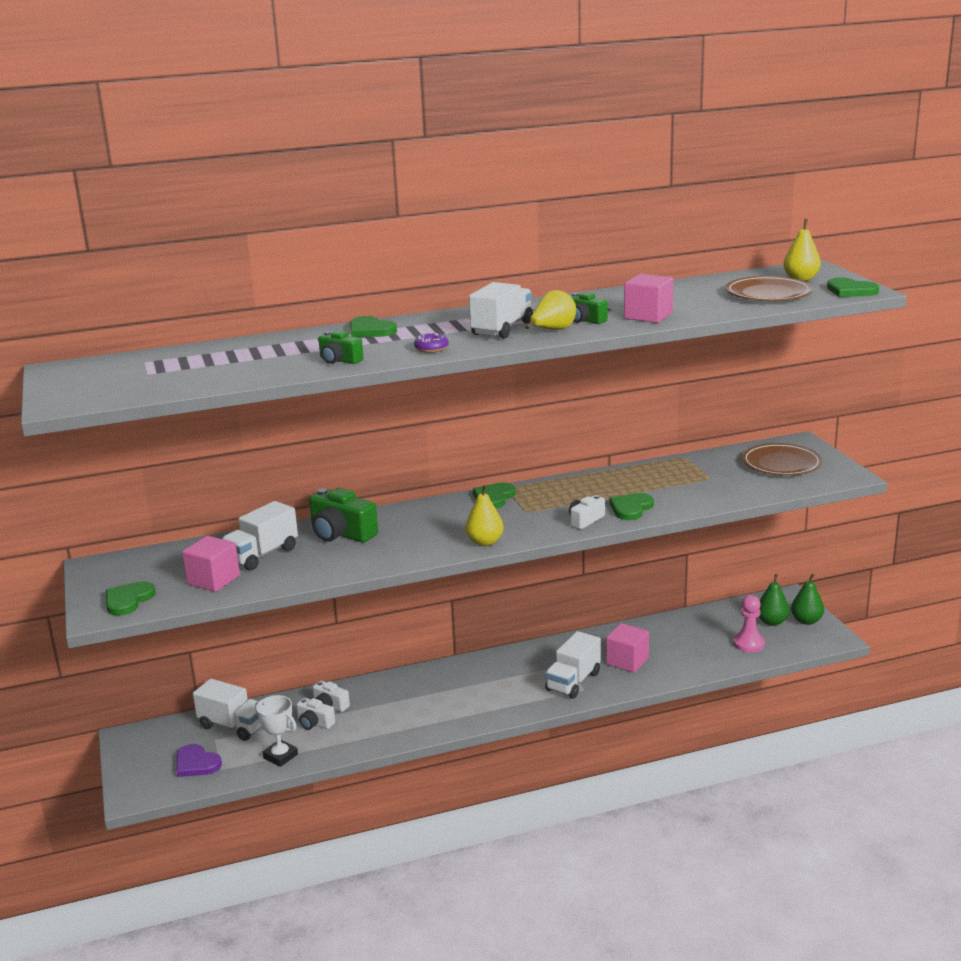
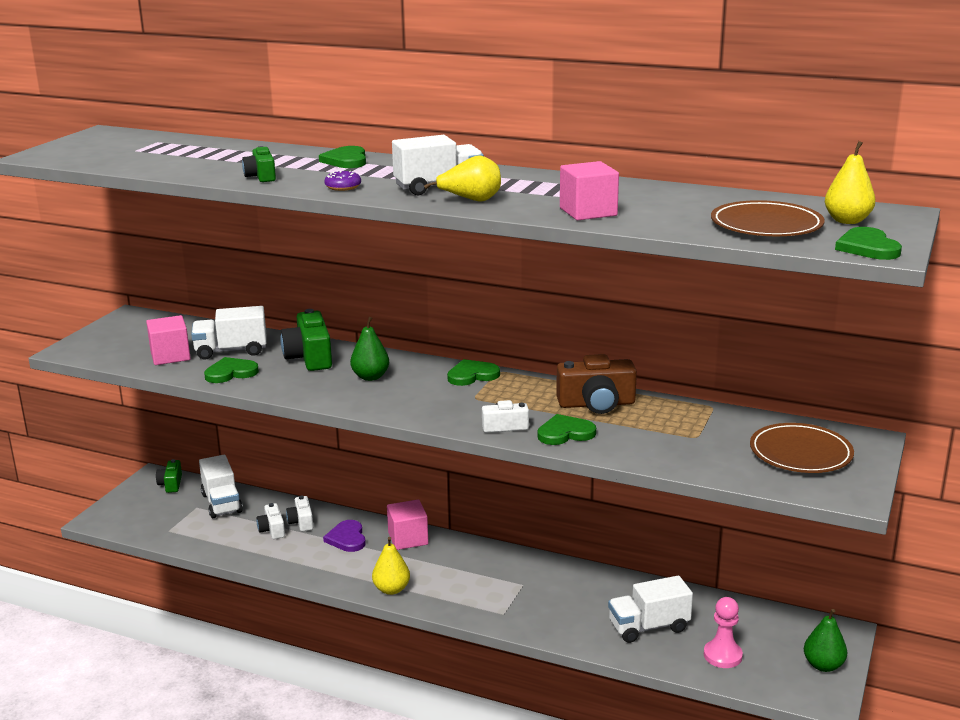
camera: 40 degrees right, 0 degrees up
green heart [106,581,156,616] -> green heart moved to [204,357,259,383]
purple heart [177,744,222,777] -> purple heart moved to [323,520,366,552]
white trophy [255,695,298,767] -> none
yellow pear [465,485,504,546] -> yellow pear moved to [372,537,410,595]
white truck [545,631,601,699] -> white truck moved to [608,576,693,643]
green camera [571,292,608,324] -> green camera moved to [156,459,182,493]
pink cube [606,623,649,673] -> pink cube moved to [387,499,428,550]
green pear [759,574,789,626] -> green pear moved to [350,317,389,381]
none -> brown camera [556,354,637,414]

